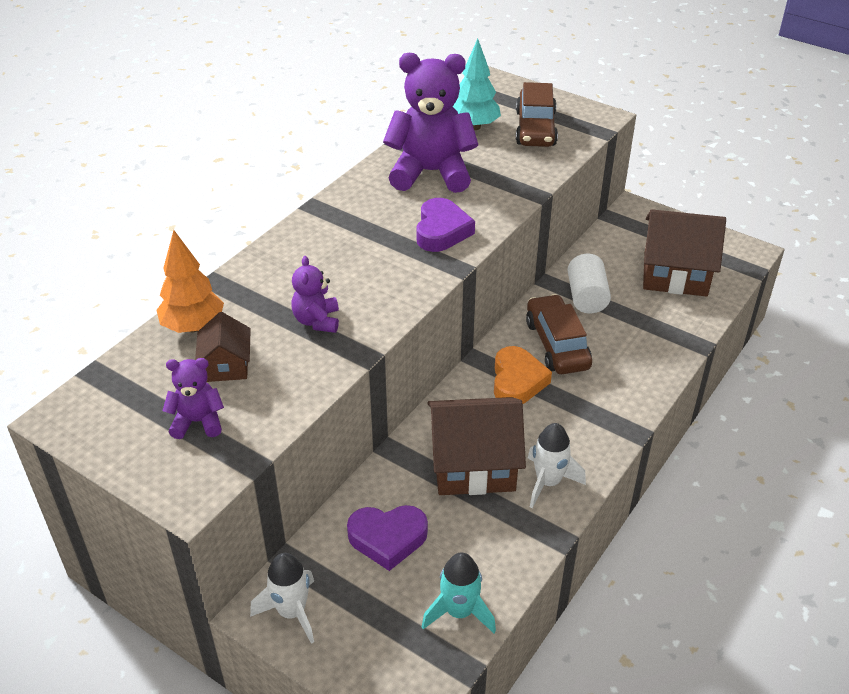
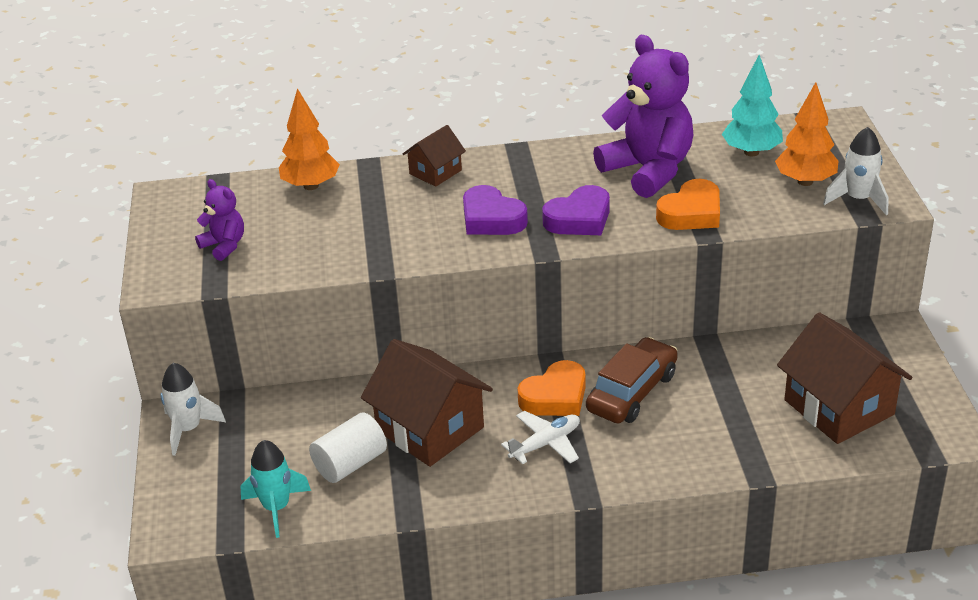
camera: 50 degrees right, 5 degrees down
brown house [195,312,251,382] -> brown house moved to [403,125,466,187]
purple teddy bear [291,256,339,333] -> none
purple heart [347,505,428,571] -> purple heart moved to [463,185,528,235]
brown car [516,82,558,147] -> orange tree [775,82,838,186]
white rocket [528,423,586,508] -> white rocket moved to [823,127,889,215]
white cylinder [568,254,611,314] -> white cylinder moved to [309,412,387,483]
none -> white plane [501,411,580,464]
none -> orange heart [656,179,720,230]

